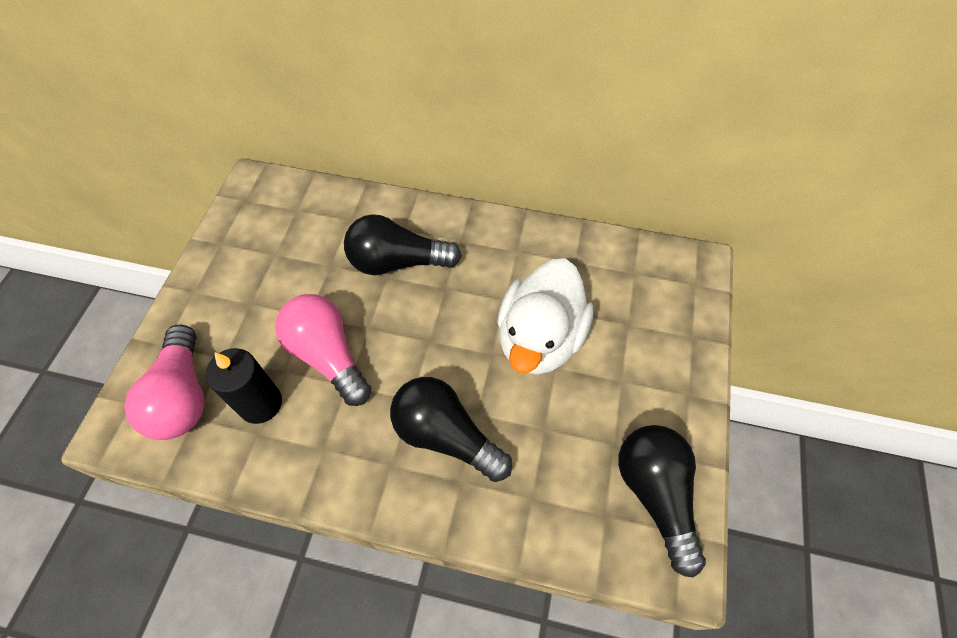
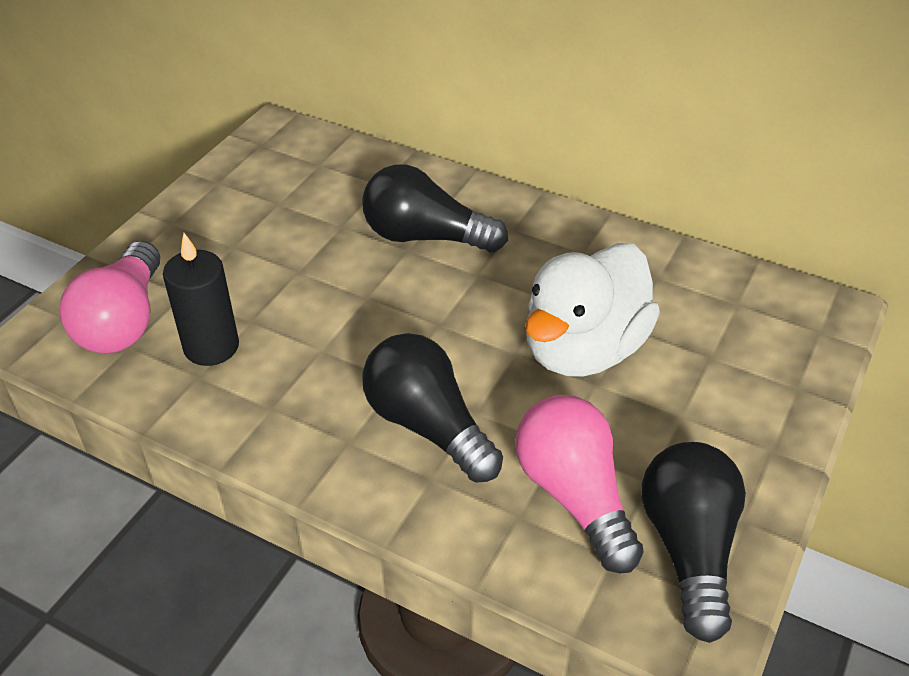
camera: 15 degrees right, 15 degrees down
pink light bulb [275,294,371,406] -> pink light bulb moved to [515,395,644,574]

